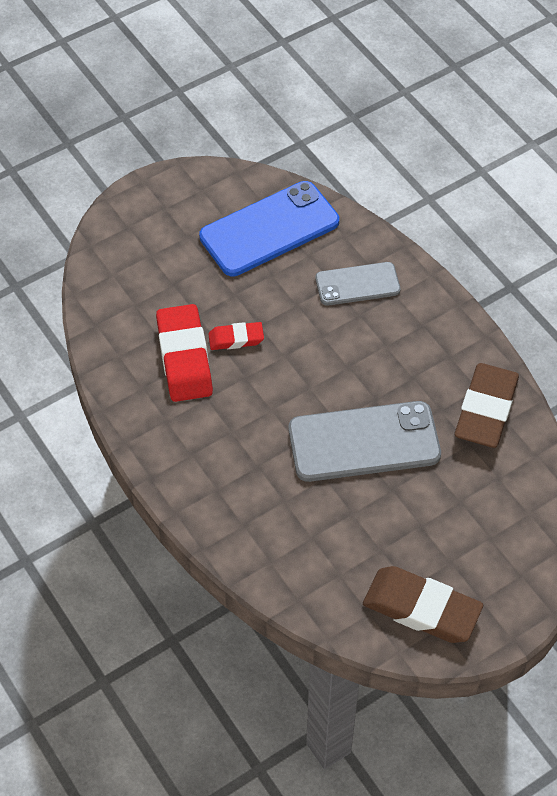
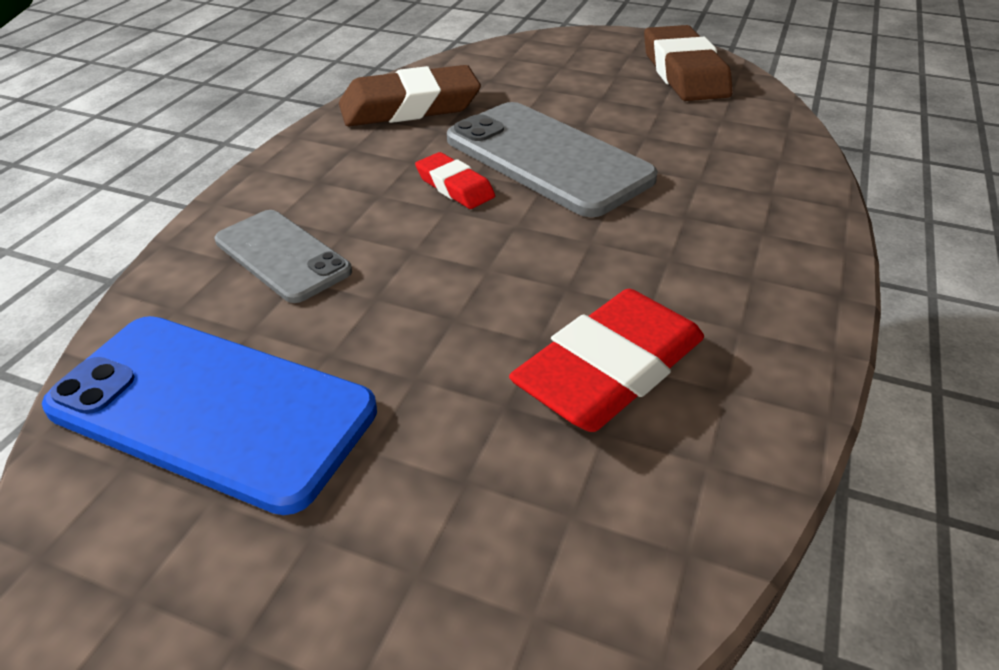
camera: 125 degrees left, 15 degrees down
red eraser [208,322,264,350] -> red eraser moved to [415,152,495,209]

